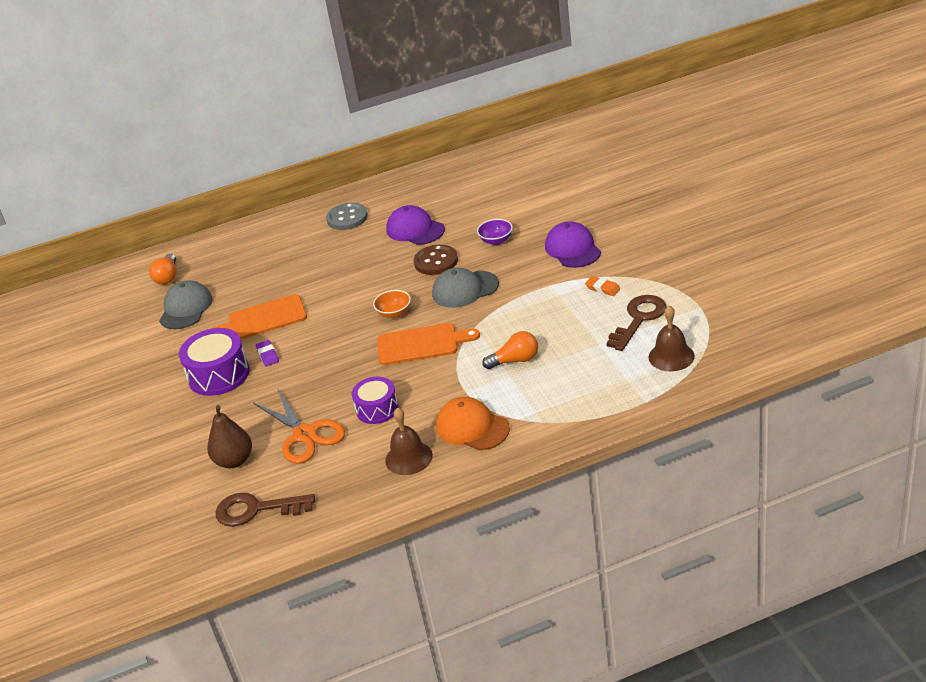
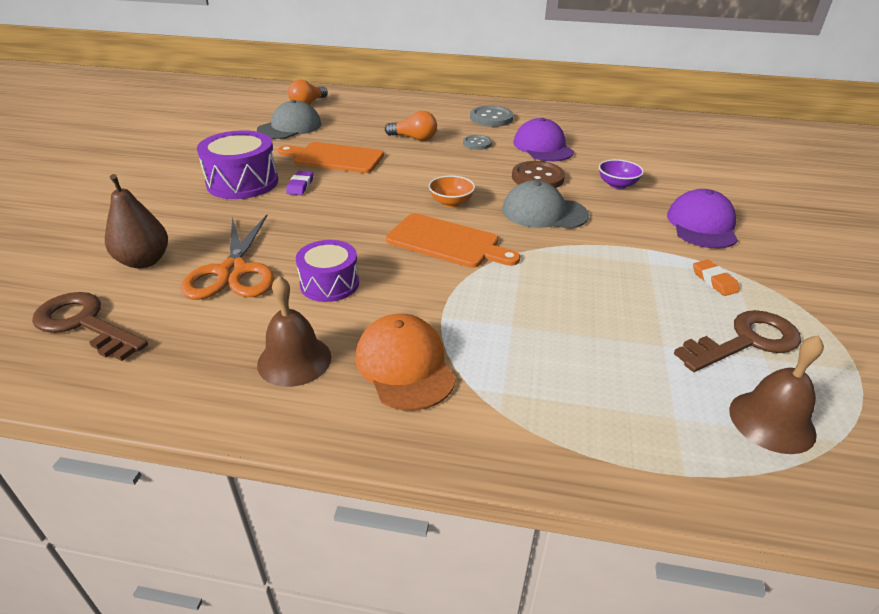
camera: 25 degrees right, 0 degrees up
orange light bulb [482,331,538,369] -> orange light bulb moved to [385,111,437,141]
none -> grey button [463,135,492,150]

